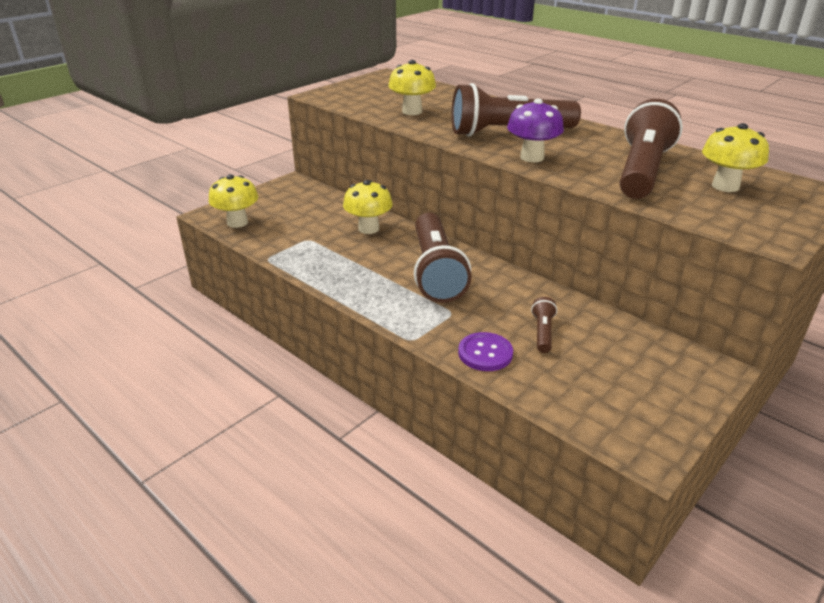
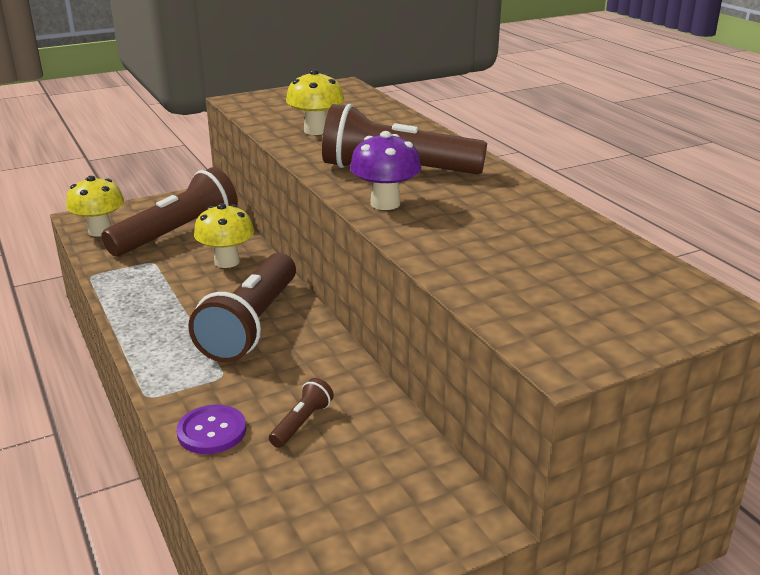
camera: 20 degrees right, 5 degrees down
brown flashlight [620,99,683,199] -> brown flashlight moved to [101,167,238,256]
yellow mushroom [702,123,769,192] -> none

